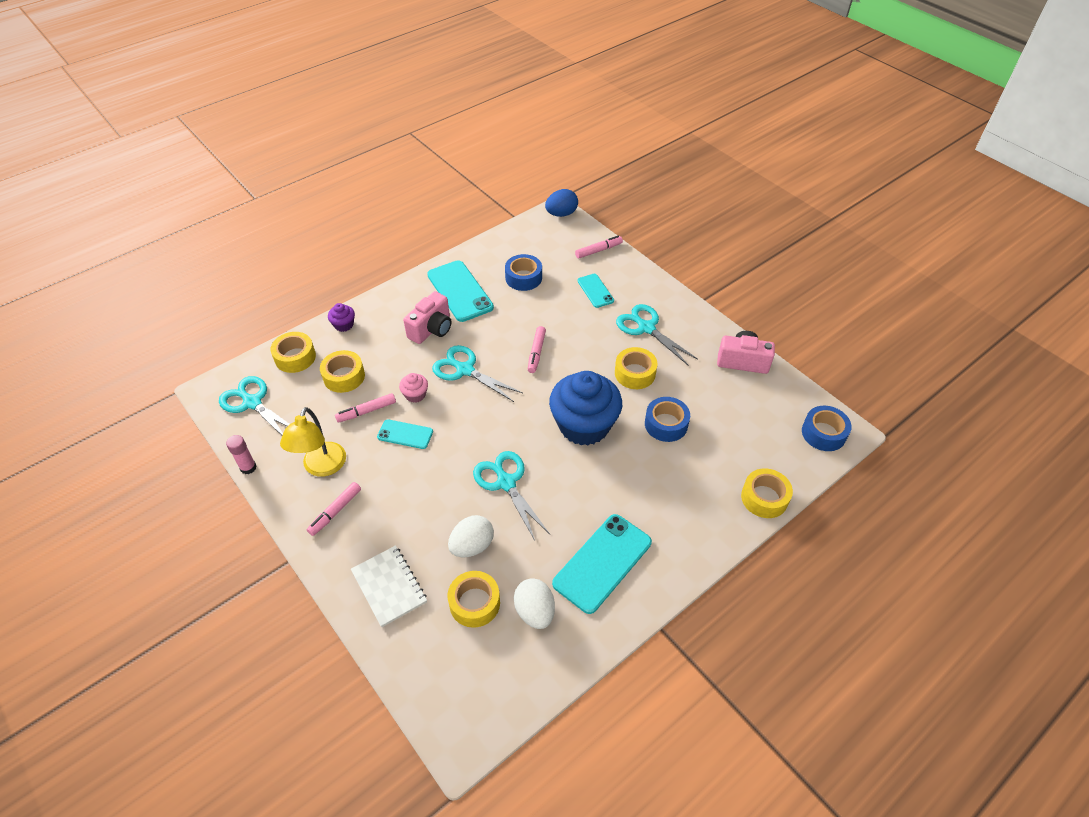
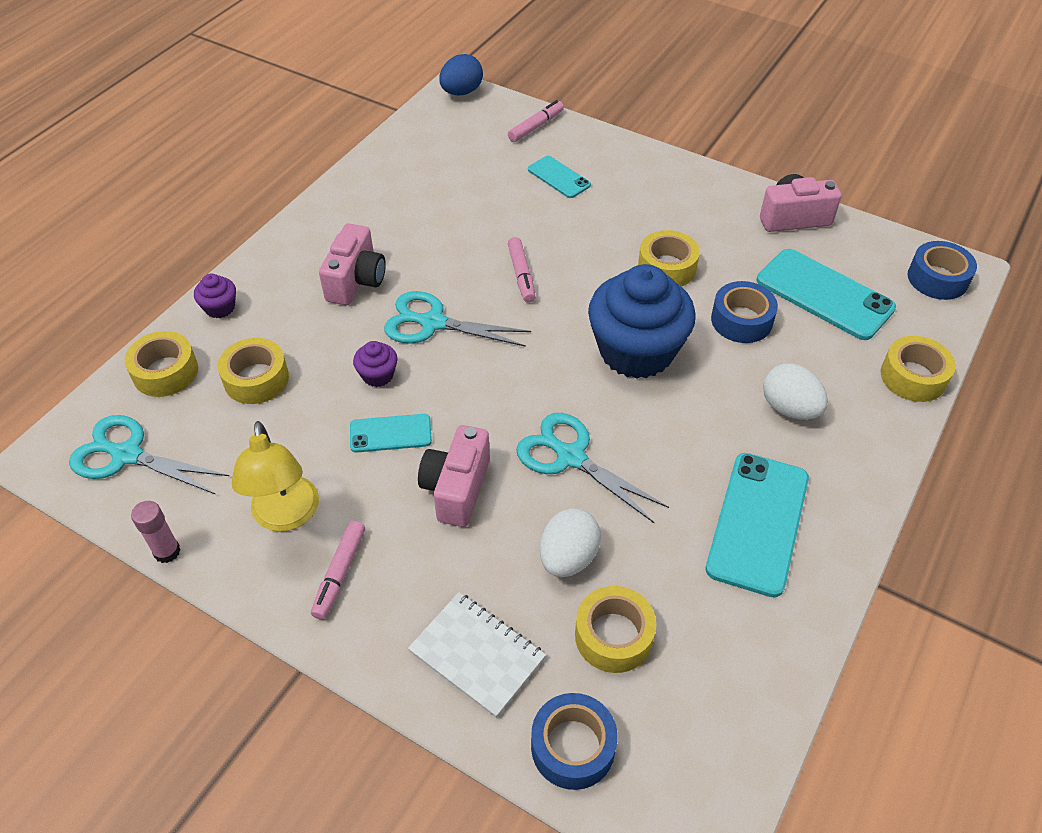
camera: 20 degrees left, 0 degrees up
pink marker [335,393,396,423] -> none
pink cupcake [399,373,428,403] -> purple cupcake [353,341,398,387]
turquoise phone [427,260,494,322] -> turquoise phone moved to [756,249,896,340]
blue tape [505,254,542,291] -> blue tape moved to [531,693,618,790]
white egg [514,578,555,629] -> white egg moved to [763,363,828,420]
turquoise scissors [616,304,698,365] -> none
none -> pink camera [418,425,490,527]

